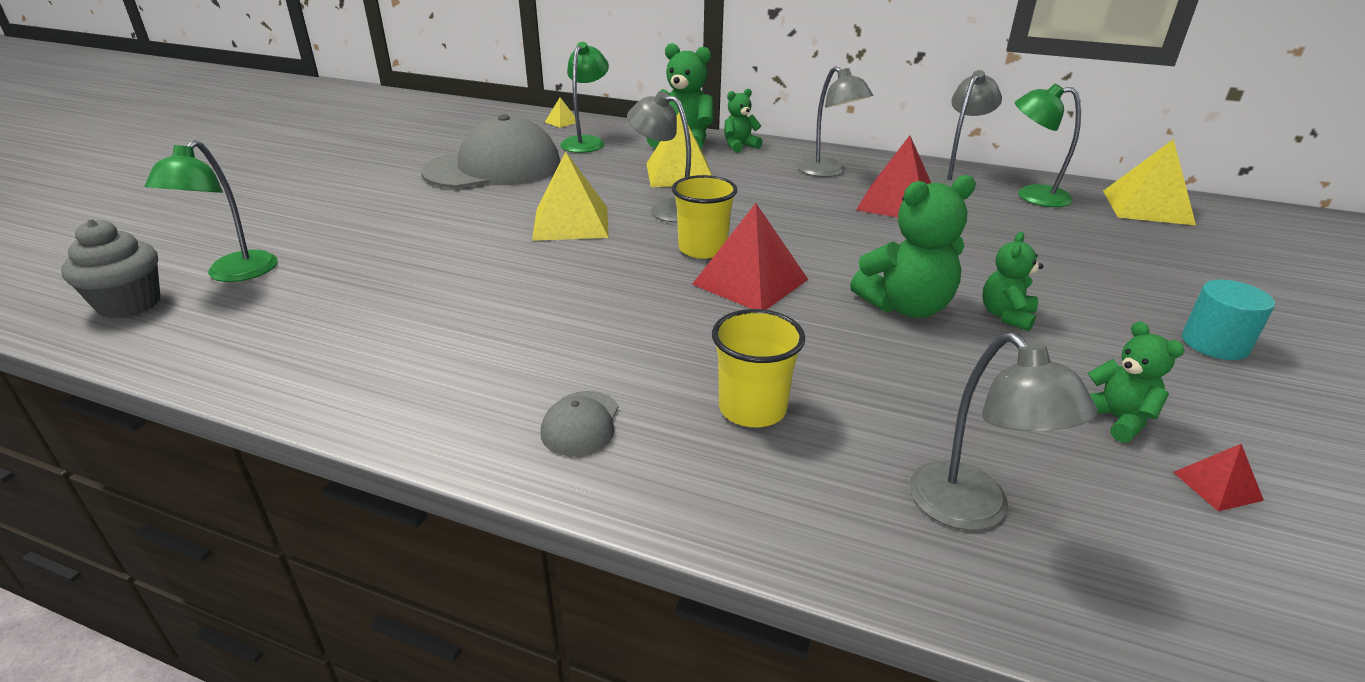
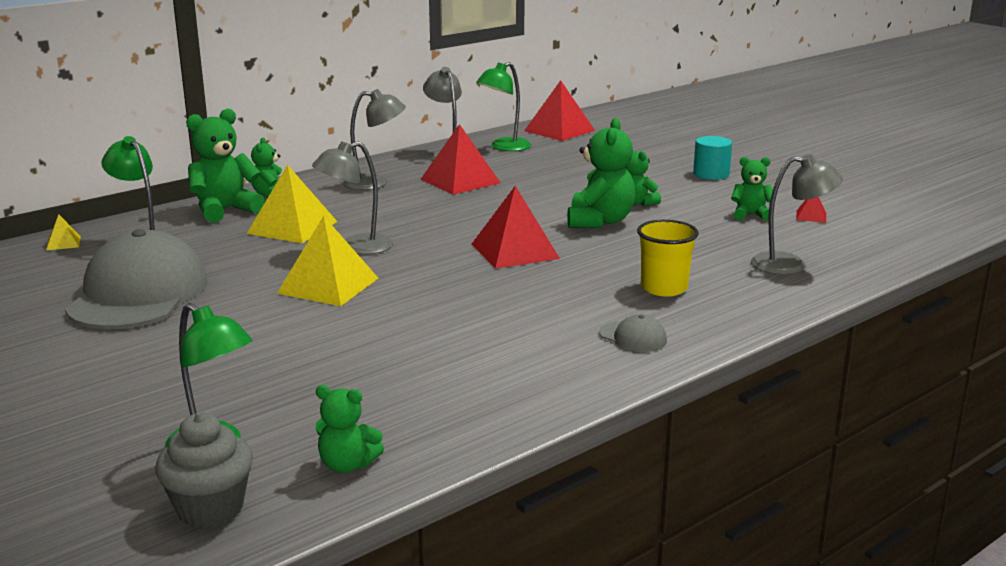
camera: 60 degrees left, 10 degrees down
yellow cup [672,175,738,259] -> none
yellow pyramid [1103,139,1196,225] -> red pyramid [524,80,595,141]
none -> green teddy bear [315,385,384,473]

